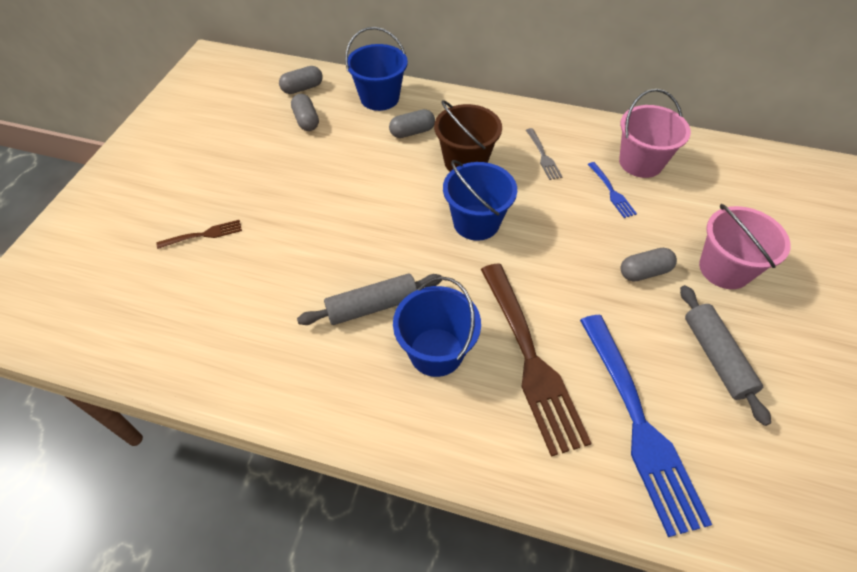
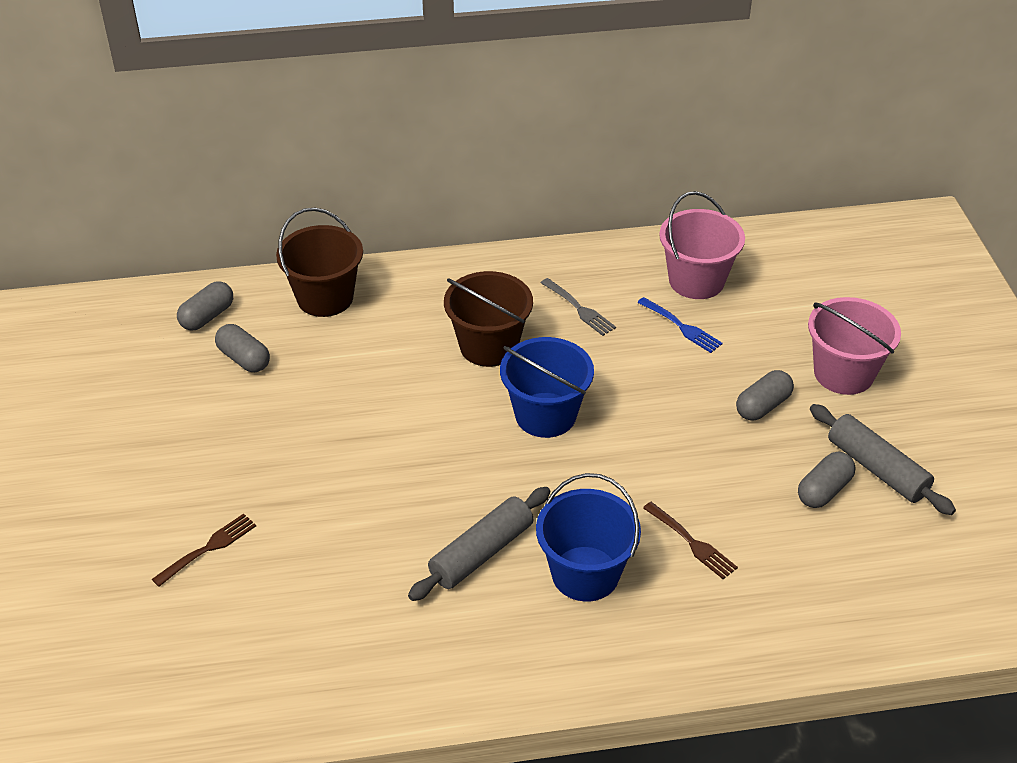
camera: 25 degrees left, 10 degrees down
blue bucket [345,27,408,111] -> brown bucket [276,208,363,317]
grey capsule [389,109,435,138] -> grey capsule moved to [798,452,855,508]
brown fork [481,263,592,457] -> brown fork [643,502,738,579], size x0.44
blue fork [580,315,712,537] -> none

